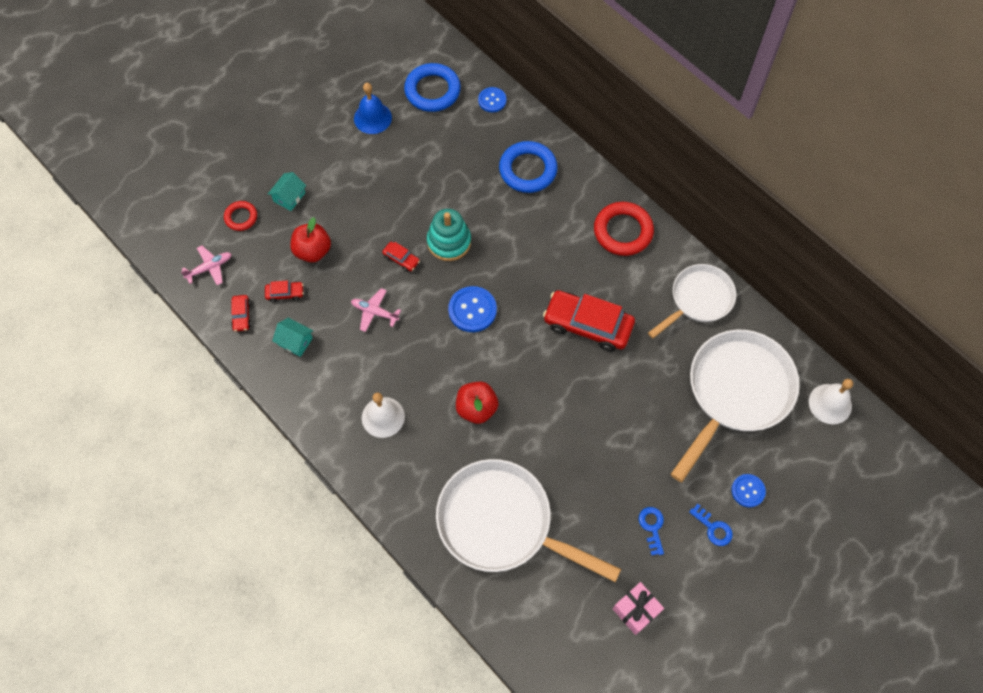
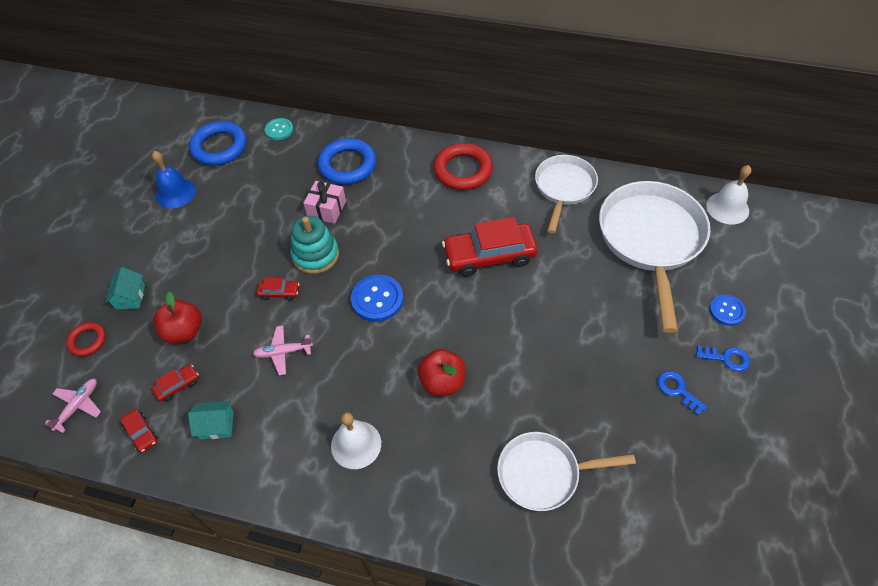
camera: 30 degrees left, 10 degrees down
white pan [436,459,621,582] -> white pan [497,432,636,511], size x0.61
blue button [478,87,507,112] -> turquoise button [265,118,293,140]
pink gift [613,582,664,635] -> pink gift moved to [304,181,346,224]

